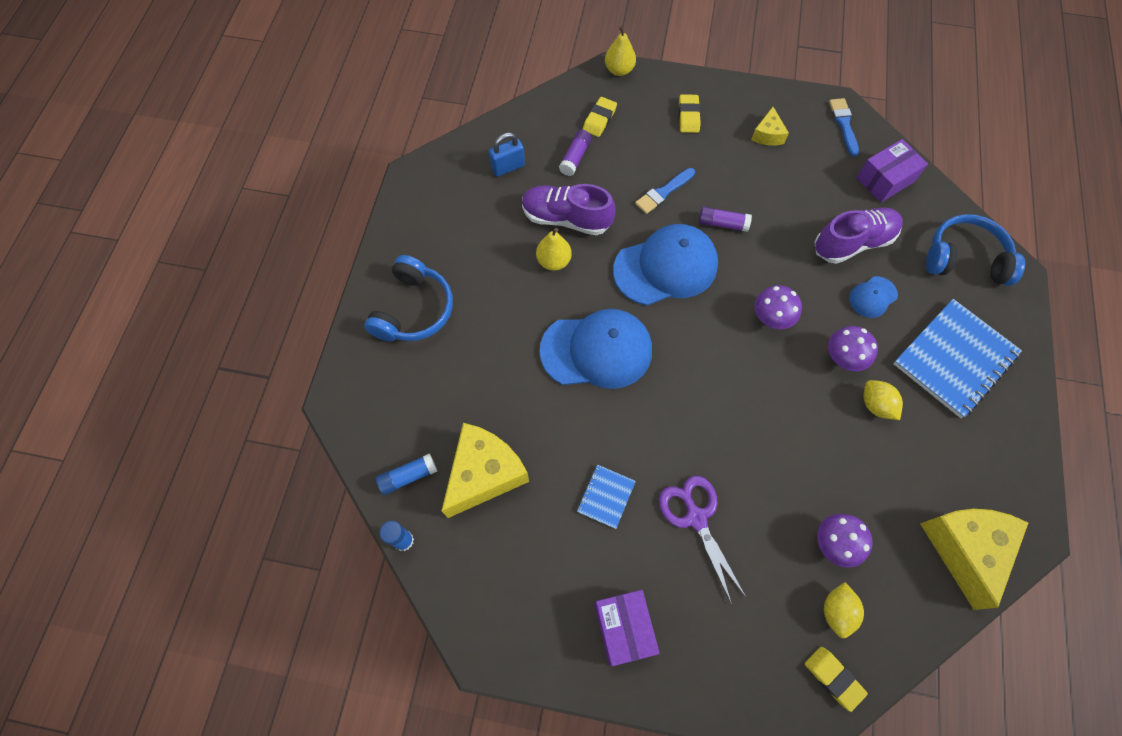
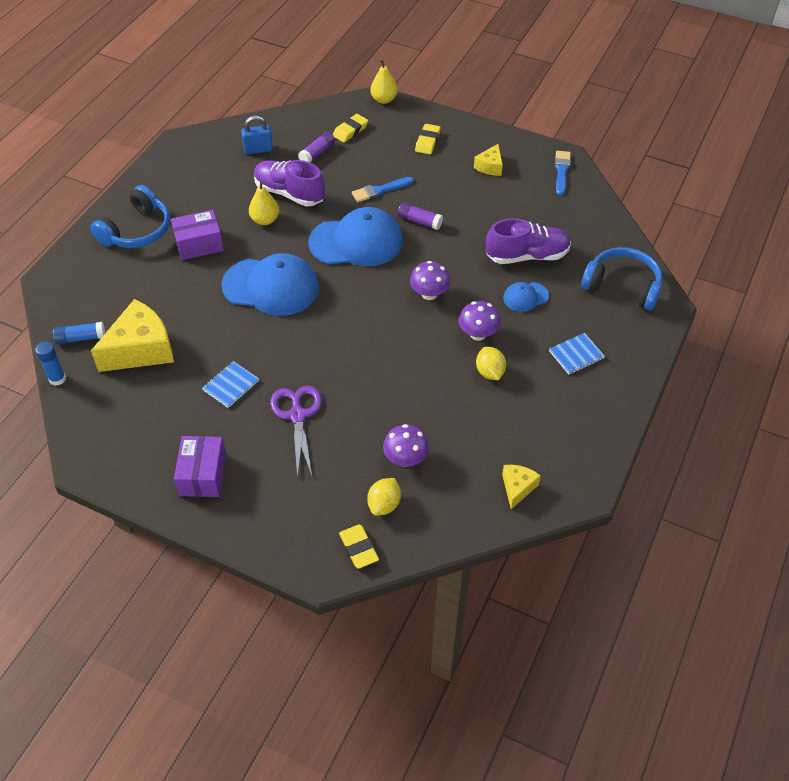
camera: 15 degrees right, 15 degrees down
purple box [856,139,928,202] -> purple box moved to [171,210,224,260]
blue notebook [893,299,1022,418] -> blue notebook [549,333,605,374], size x0.48
yellow cheese [920,509,1028,610] -> yellow cheese [502,465,541,509], size x0.50

